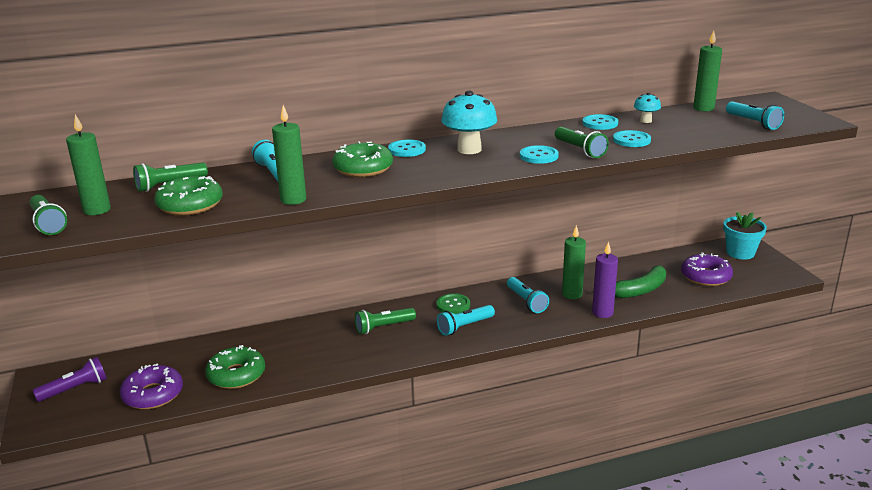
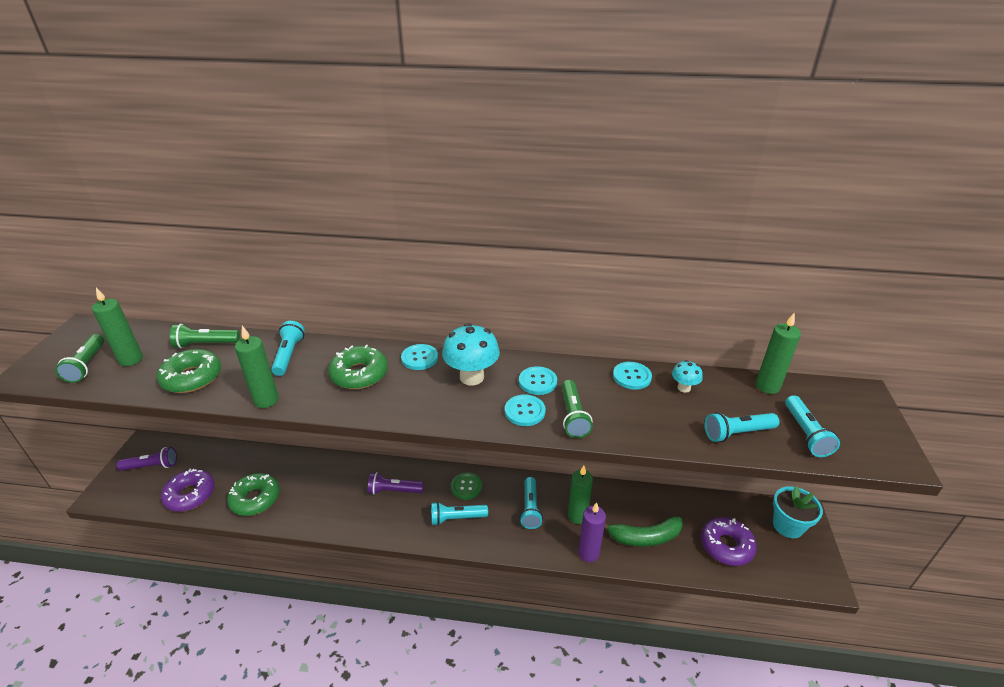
camera: 25 degrees right, 10 degrees up
green flashlight [355,308,416,334] -> purple flashlight [368,472,424,495]
turquoise button [613,130,651,147] -> turquoise button moved to [519,366,557,395]
none -> turquoise flashlight [705,412,779,442]

